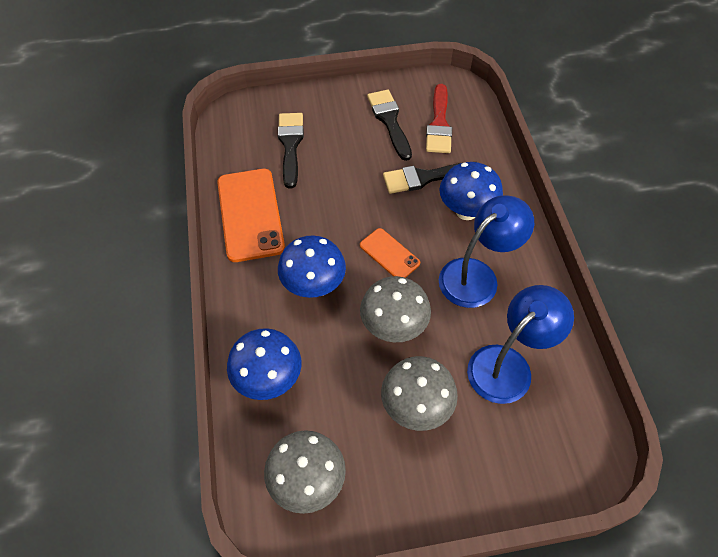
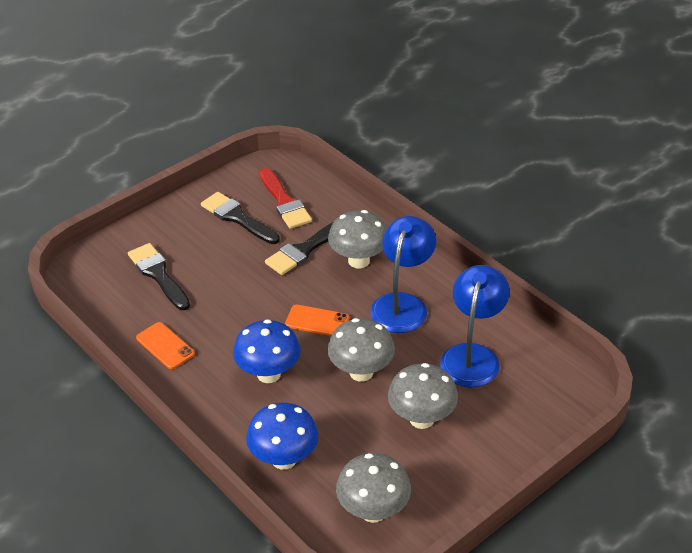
camera: 30 degrees left, 15 degrees down
orange phone [217,169,285,262] -> orange phone [136,322,195,369], size x0.54
blue mushroom [439,162,503,220] -> grey mushroom [328,210,387,268]

